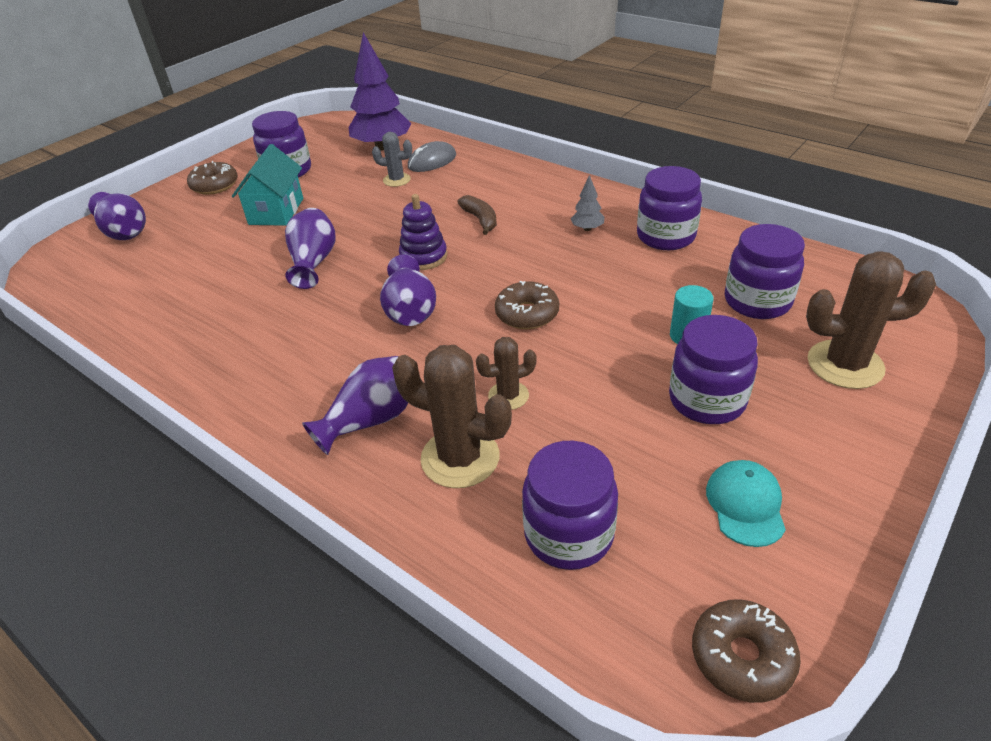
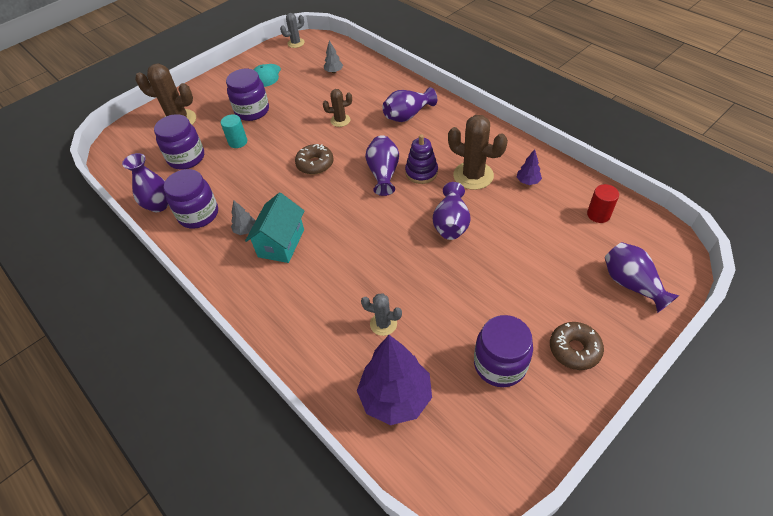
camera: 170 degrees left, 10 degrees up
turquoise house [232,144,303,226] -> turquoise house moved to [245,193,304,263]
brown cactus [392,345,512,488] -> brown cactus moved to [448,115,508,190]
purple stacking toy [399,194,447,270] -> purple stacking toy moved to [405,134,438,184]
grey mouse [408,141,456,172] -> none
brown banana [457,195,497,235] -> none
purple jar [522,441,618,570] -> grey tree [324,40,343,73]
brown donut [692,599,801,703] -> grey cactus [280,13,305,48]
none -> purple vase [122,153,169,212]
none -> purple tree [517,149,542,185]
none -> red cylinder [587,184,619,223]

